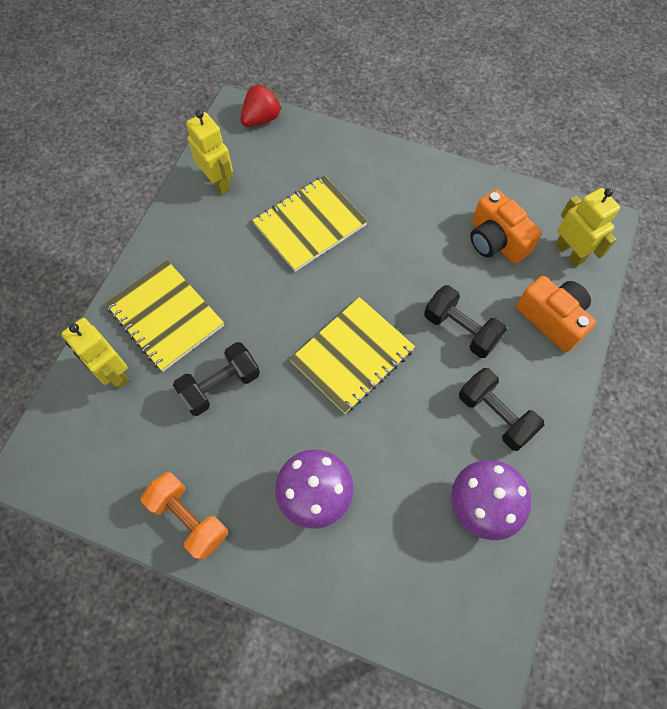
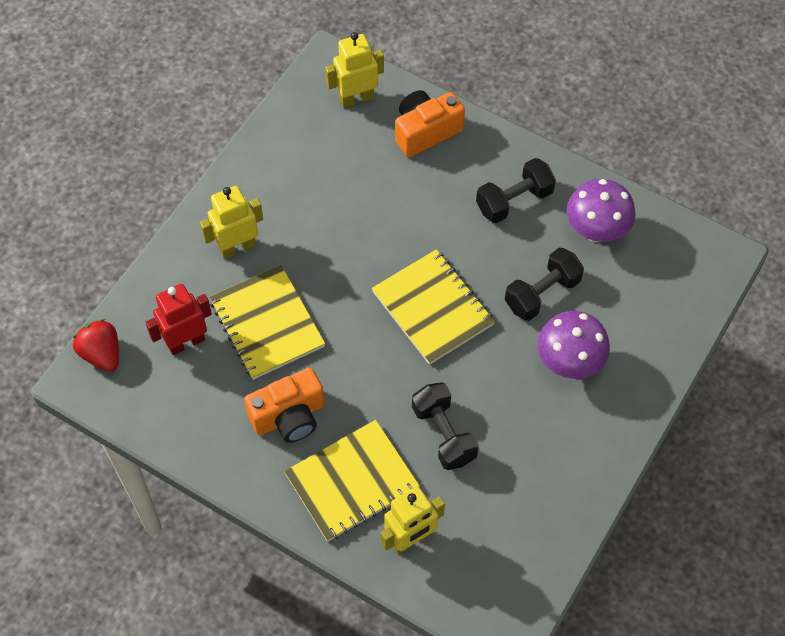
camera: 80 degrees left, 5 degrees down
orange dumbbell [141,472,228,560] -> none
yellow robot [186,110,233,194] -> yellow robot moved to [200,186,263,259]
black dumbbell [424,285,507,358] -> black dumbbell moved to [505,248,584,321]
orange camera [470,189,542,264] -> orange camera moved to [244,368,325,443]
none -> red robot [145,284,212,355]

